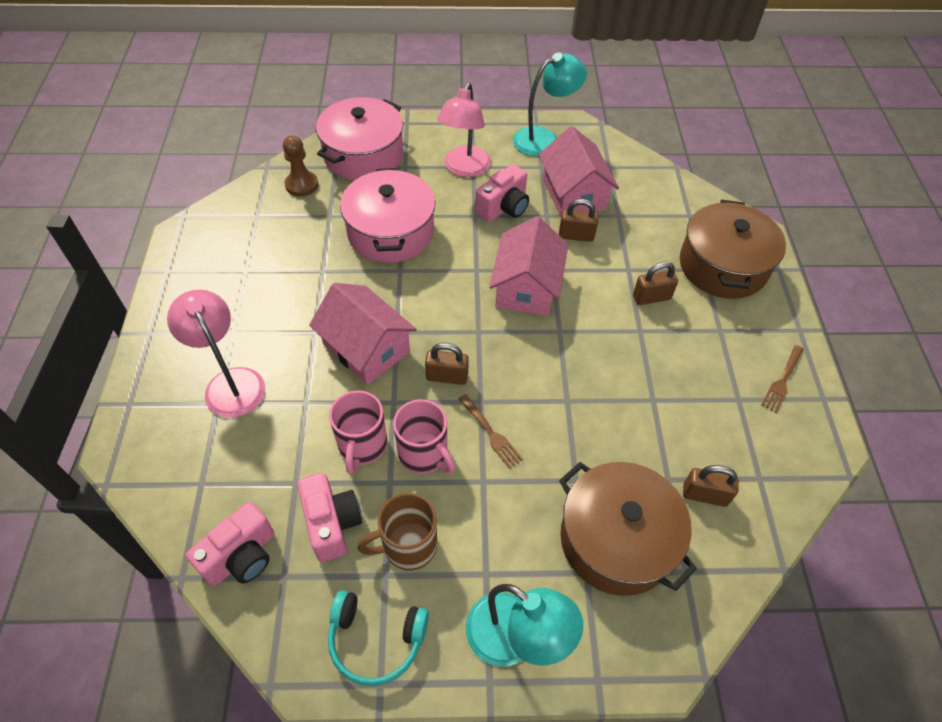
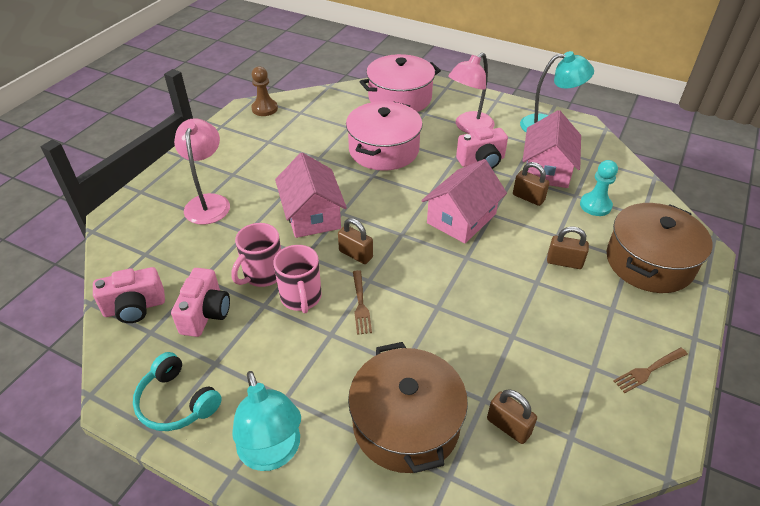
camera: 30 degrees right, 10 degrees down
brown pawn [283,135,318,197] -> brown pawn moved to [252,66,278,116]
brown mug [357,493,437,570] -> none
none -> turquoise pawn [580,160,618,216]

